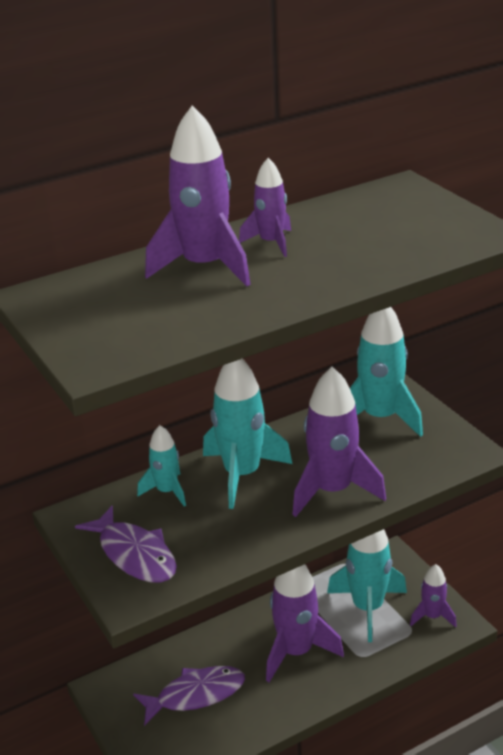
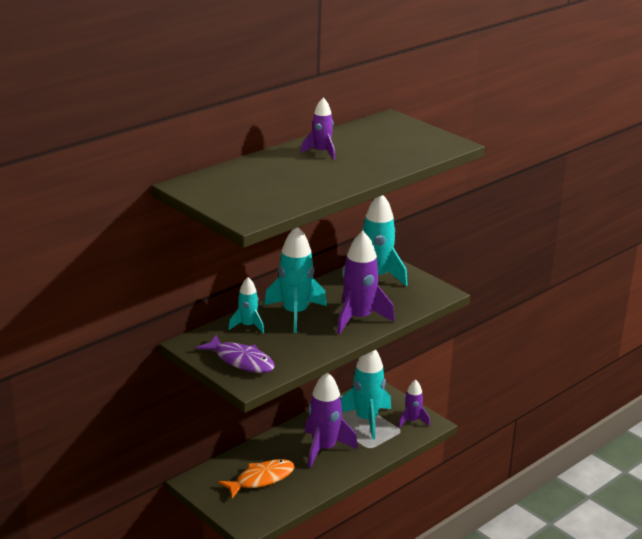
camera: 15 degrees left, 5 degrees down
purple fish [133,666,245,726] -> orange fish [218,459,295,498]
purple rocket [145,105,251,286] -> none

